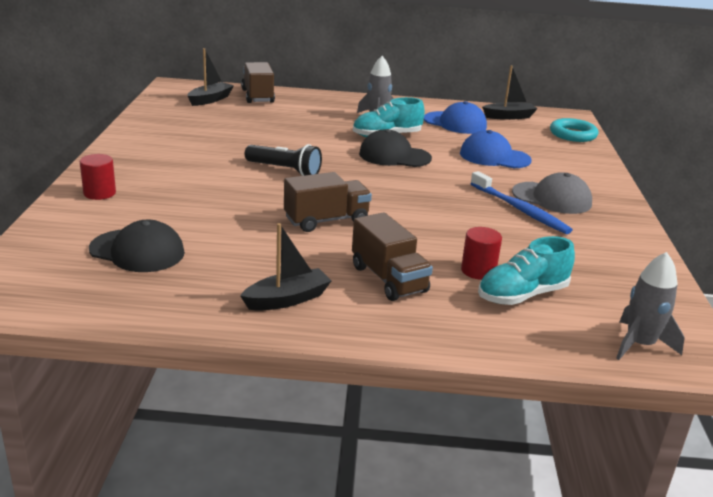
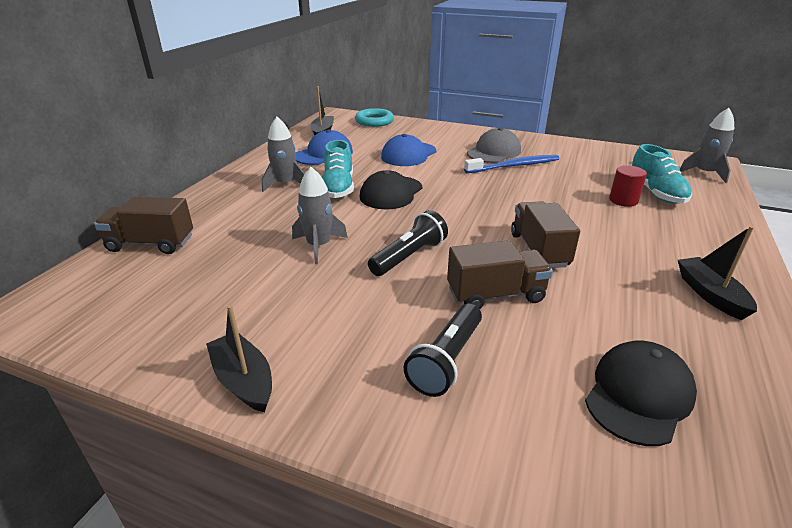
camera: 70 degrees left, 5 degrees up
red cylinder [80,154,116,200] -> none
black boat [188,48,234,106] -> black boat moved to [206,305,272,412]
brown truck [352,212,433,301] -> brown truck moved to [447,240,553,309]
none -> grey rocket [292,167,348,264]
none -> black flashlight [404,303,482,397]

